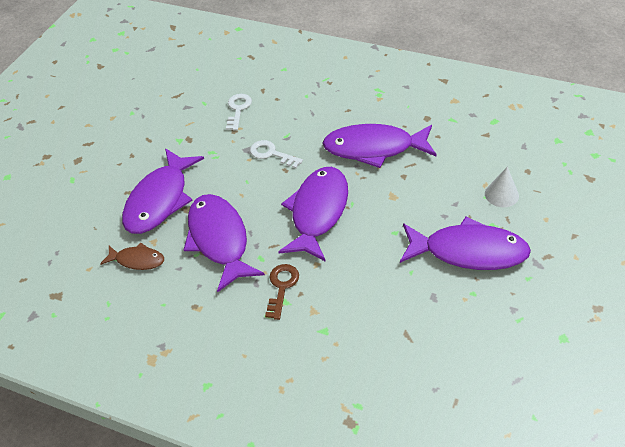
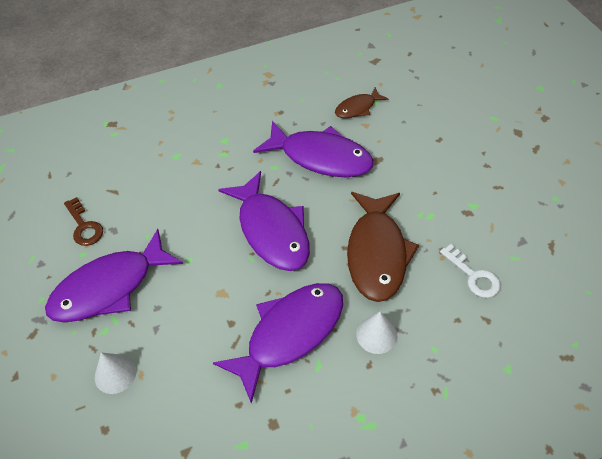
camera: 135 degrees right, 5 degrees up
purple fish [122,148,204,234] -> none
white key [250,140,303,168] -> brown fish [347,192,419,302]
brown key [265,264,299,320] -> brown key moved to [64,197,103,246]
none -> white cone [356,312,397,354]

